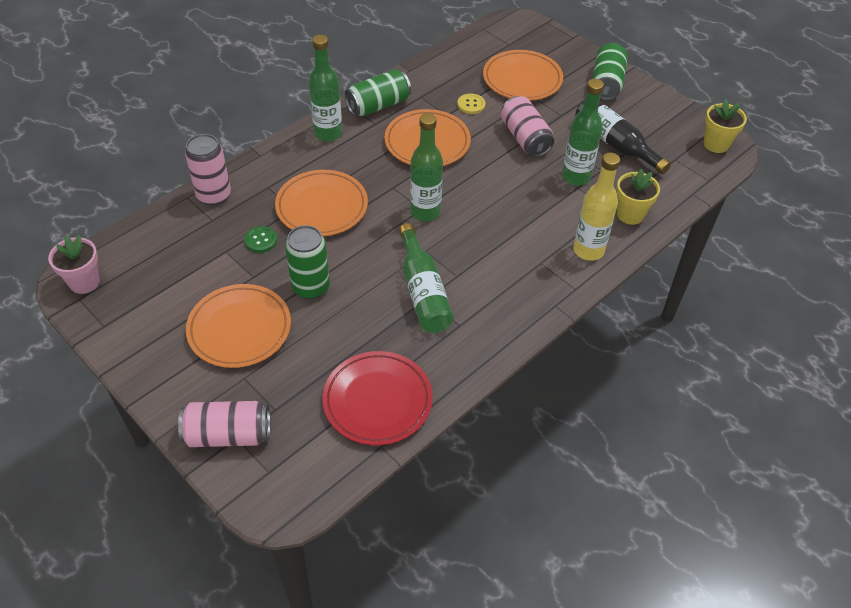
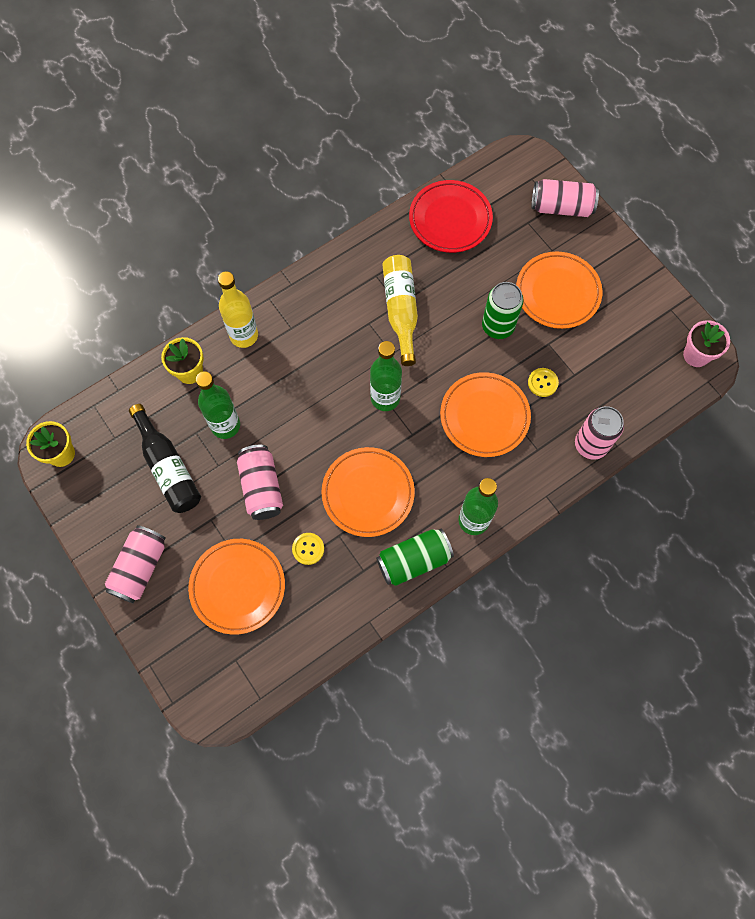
camera: 170 degrees left, 20 degrees up
green button [244,226,277,253] -> yellow button [528,368,559,397]
green bottle [399,223,454,333] -> yellow bottle [383,255,418,366]
green can [592,43,628,100] -> pink can [105,525,166,603]

